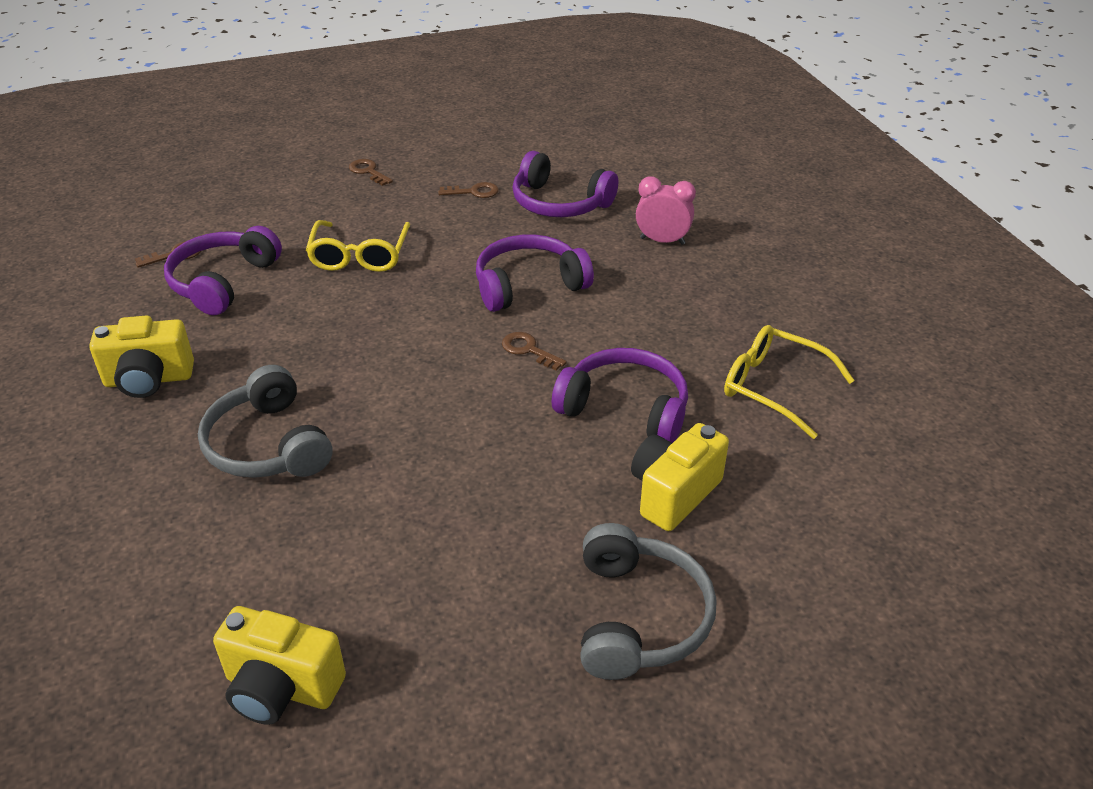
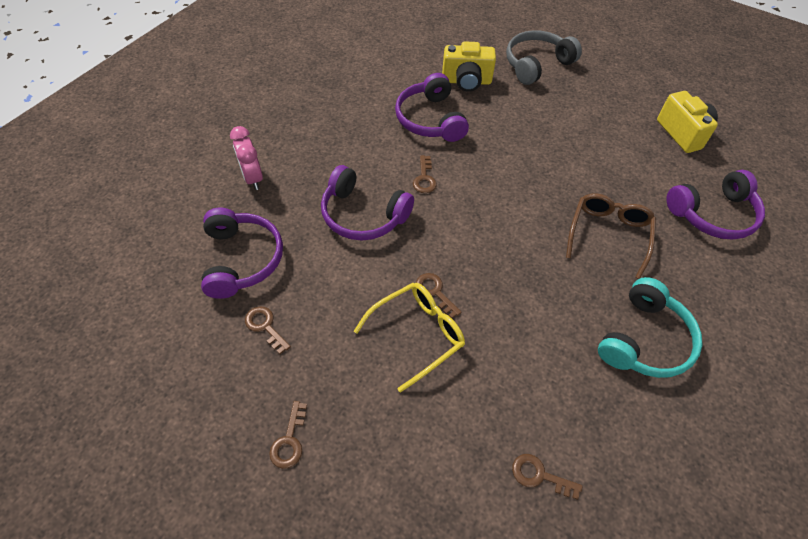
camera: 130 degrees left, 15 degrees up
yellow camera [89,315,194,398] -> turquoise headphones [598,277,703,378]
purple headphones [164,226,282,315] -> purple headphones moved to [666,170,765,240]
grey headphones [198,365,332,478] -> brown glasses [566,193,656,279]
yellow glasses [724,325,855,439] -> none
none -> brown key [416,273,462,318]

